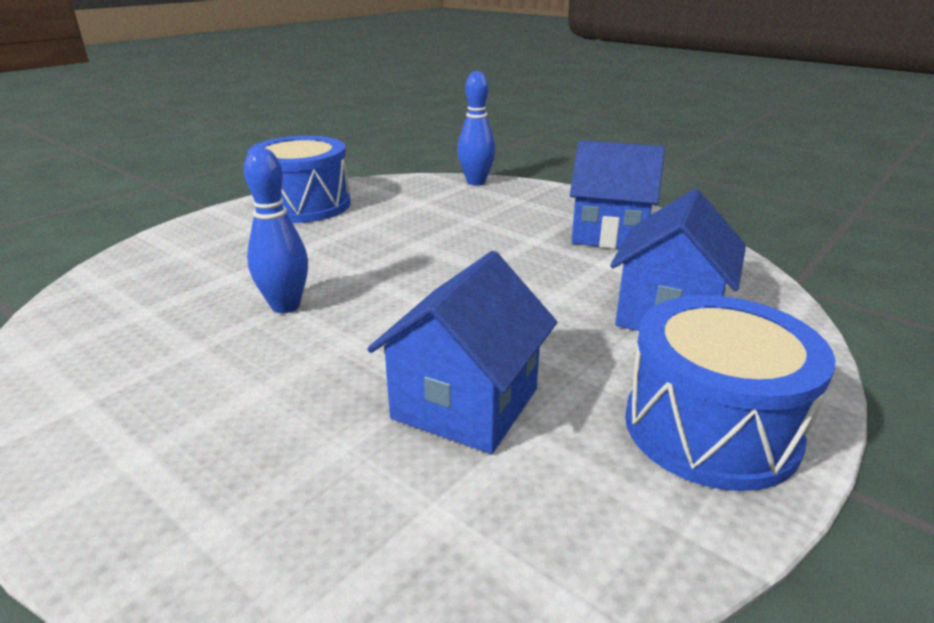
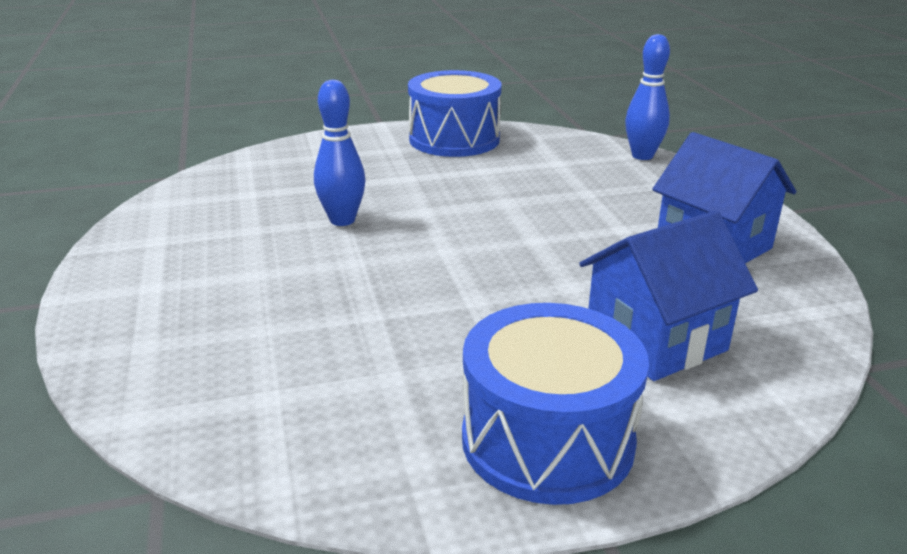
camera: 35 degrees right, 0 degrees up
blue house [367,251,557,454] -> none

